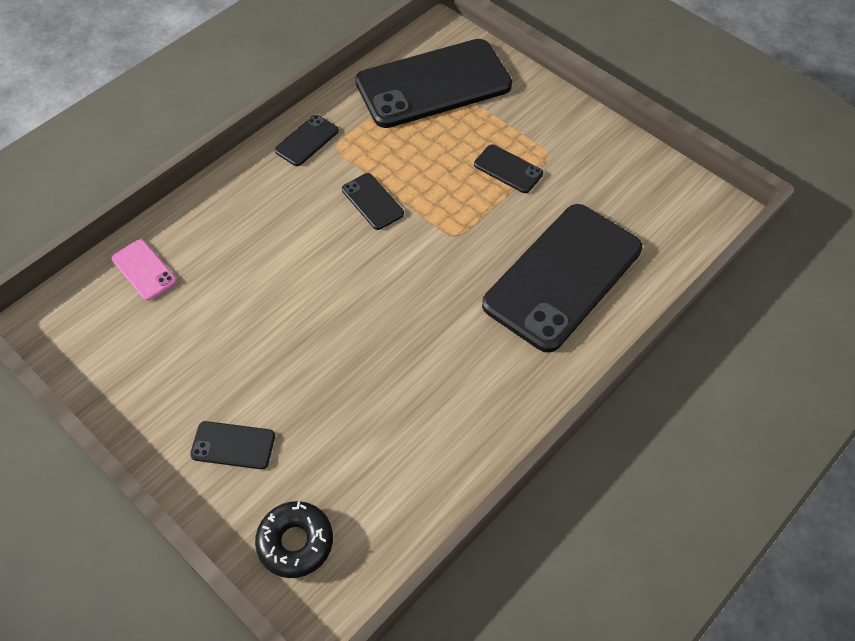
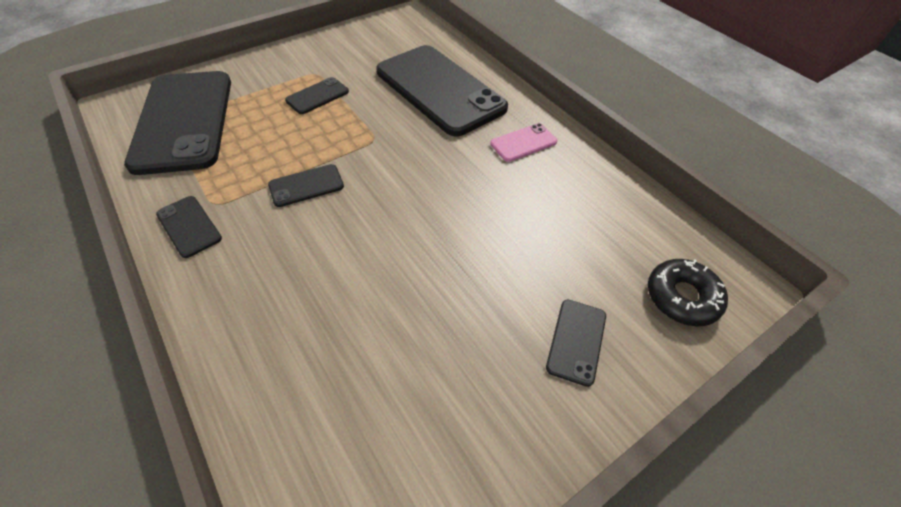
camera: 80 degrees left, 5 degrees down
pink phone [111,239,177,301] -> pink phone moved to [490,123,557,162]

